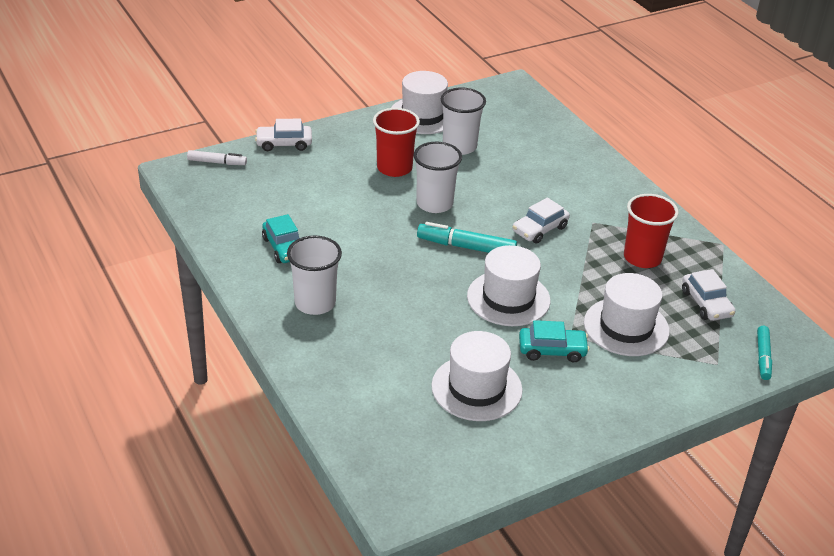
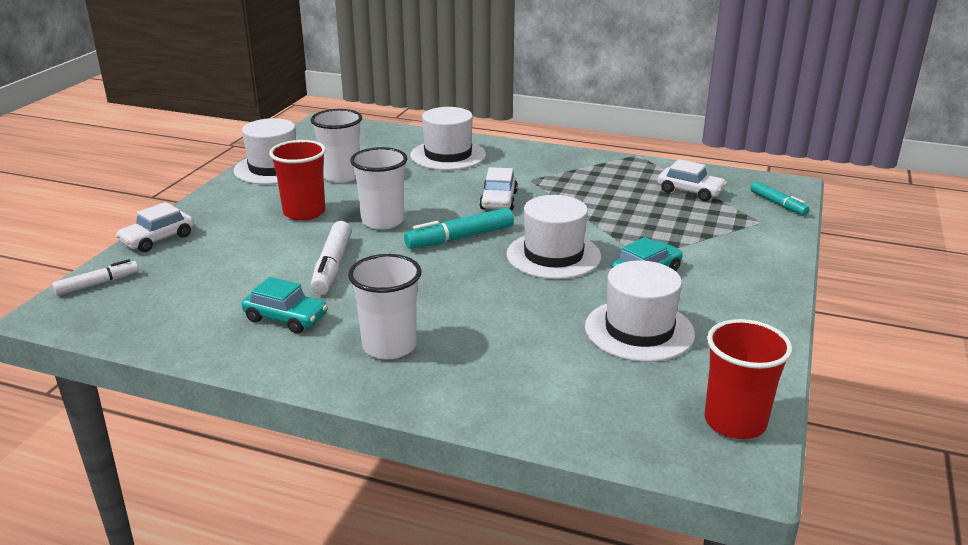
camera: 40 degrees left, 10 degrees down
white hat [584,273,670,356] -> white hat moved to [410,107,486,170]
red cup [624,194,679,268] -> red cup moved to [705,319,793,439]
none -> white marker [311,221,352,295]

